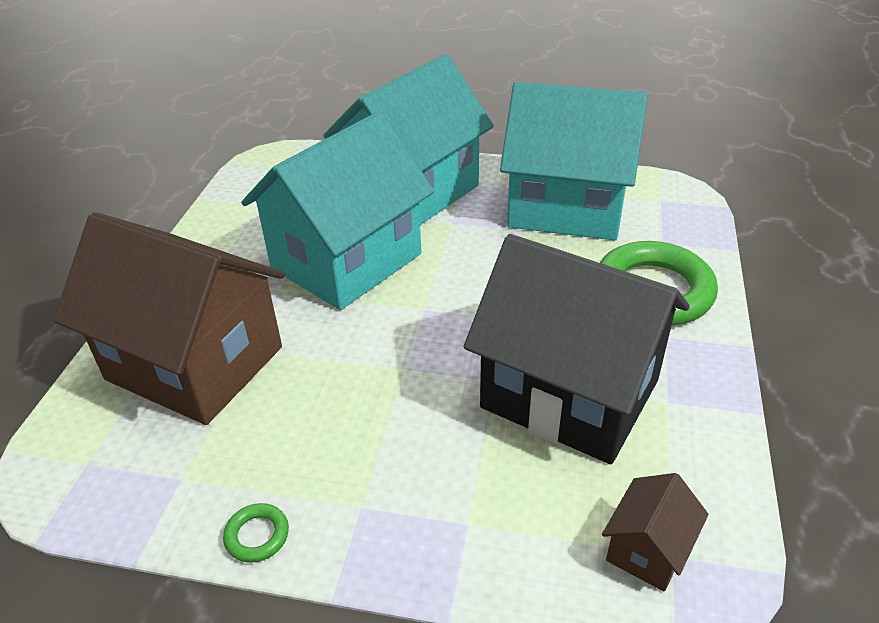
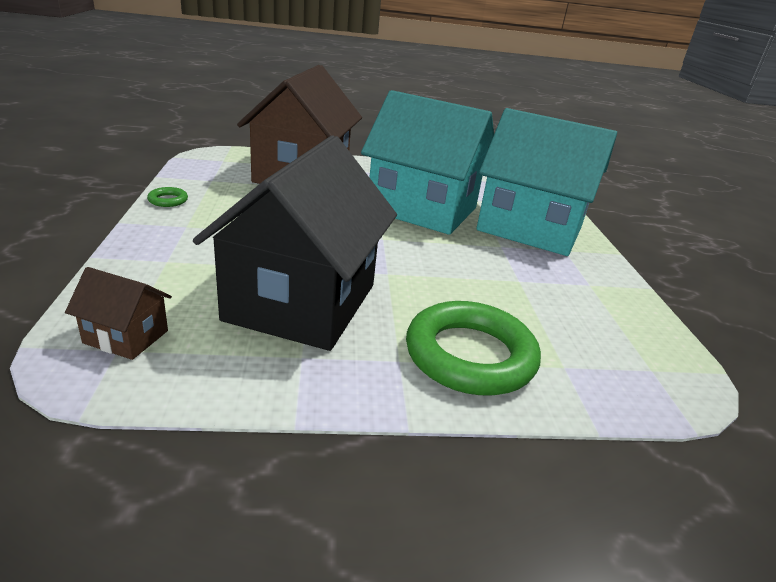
camera: 70 degrees right, 10 degrees down
turquoise house [500,82,648,240] -> none

